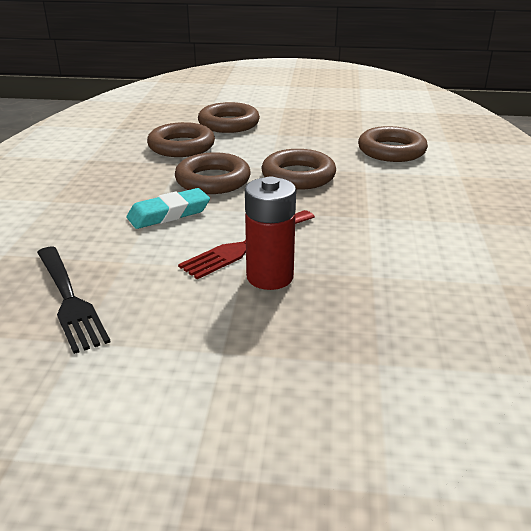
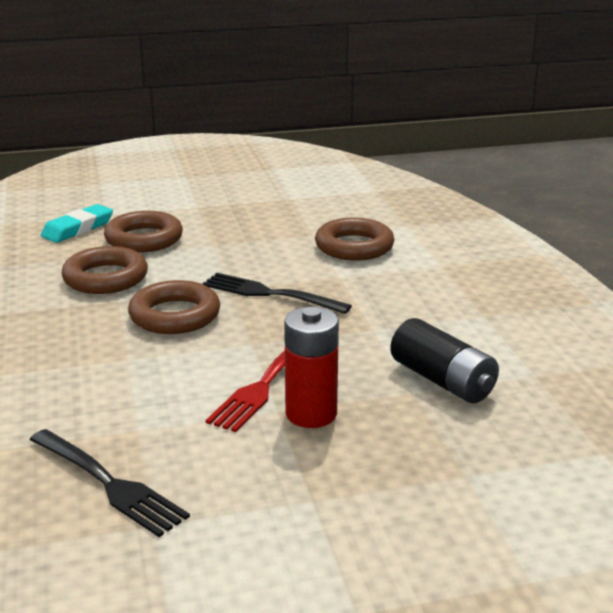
camera: 20 degrees left, 5 degrees down
turquoise eraser [126,188,210,229] -> turquoise eraser moved to [41,204,113,243]
brown ring [262,149,336,190] -> black fork [202,273,352,314]
none -> black battery [390,318,499,403]

